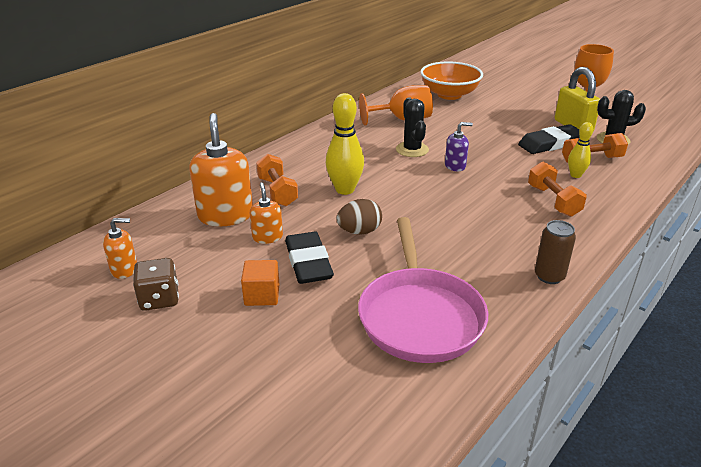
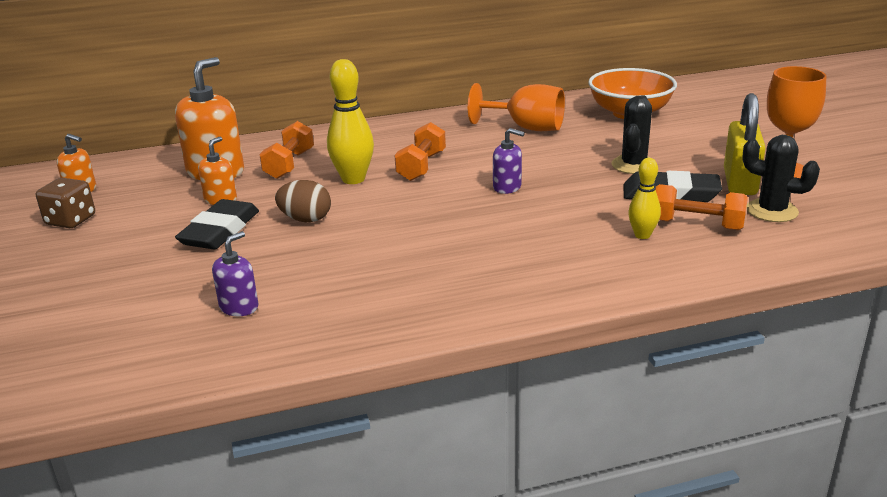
camera: 35 degrees right, 5 degrees down
orange cube [241,260,280,306] -> none
pink pan [358,217,488,363] -> purple soap dispenser [212,231,258,316]
black cactus [396,97,429,157] -> black cactus moved to [611,95,652,174]
orange dumbbell [528,162,587,217] -> orange dumbbell moved to [394,122,446,181]
brown can [535,220,576,284] -> none

